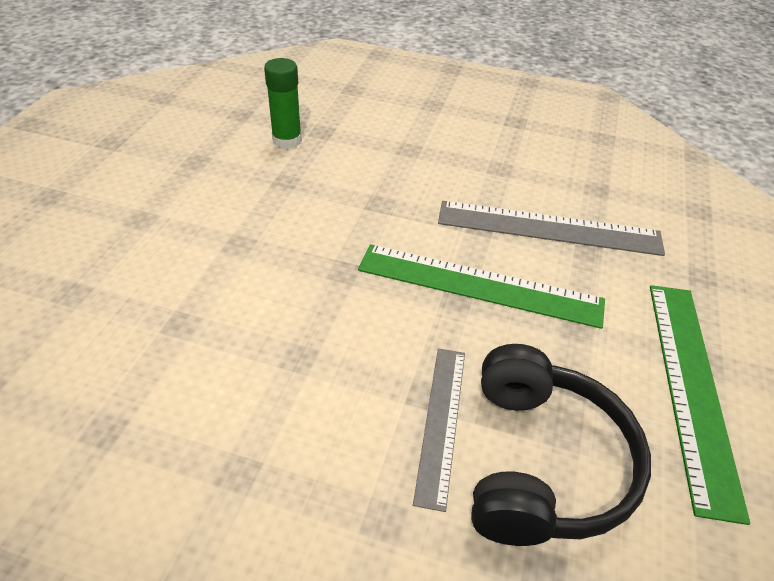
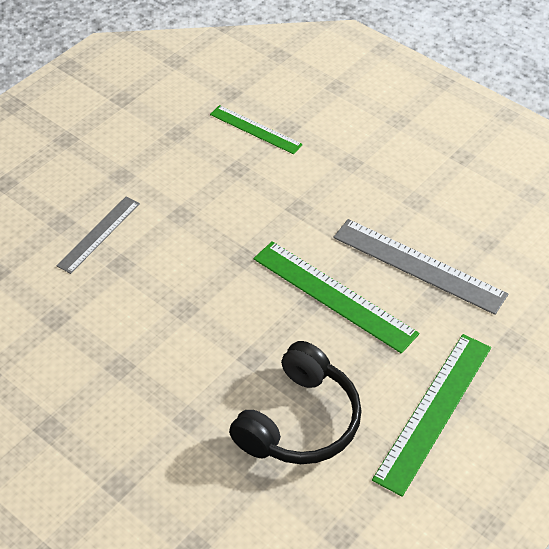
camera: 25 degrees right, 5 degrees up
green glue stick [264,58,302,149] -> green ruler [210,105,303,154]
grey ruler [413,348,465,512] -> grey ruler moved to [56,197,140,274]

